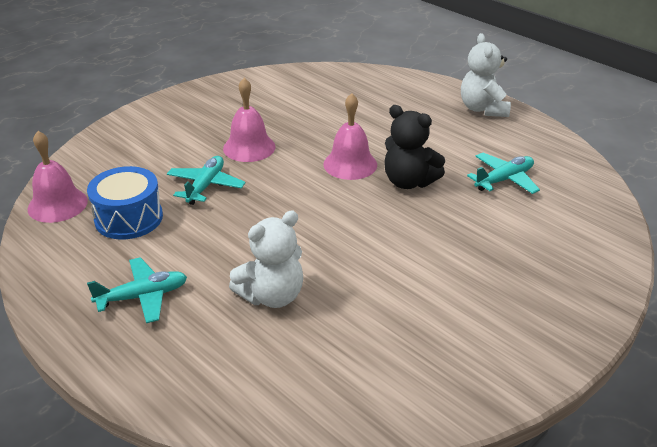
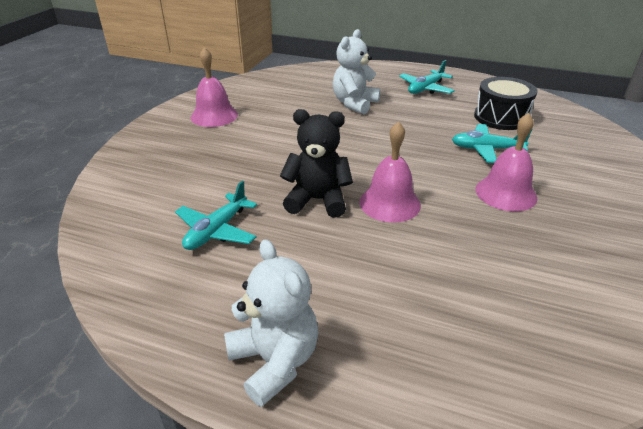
camera: 155 degrees right, 0 degrees up
pink bell [27,131,88,223] -> pink bell moved to [191,47,238,127]
blue drum [87,166,163,239] -> black drum [474,77,537,130]
turquoise plane [167,156,246,205] -> turquoise plane turned 105 degrees clockwise [452,124,532,163]

